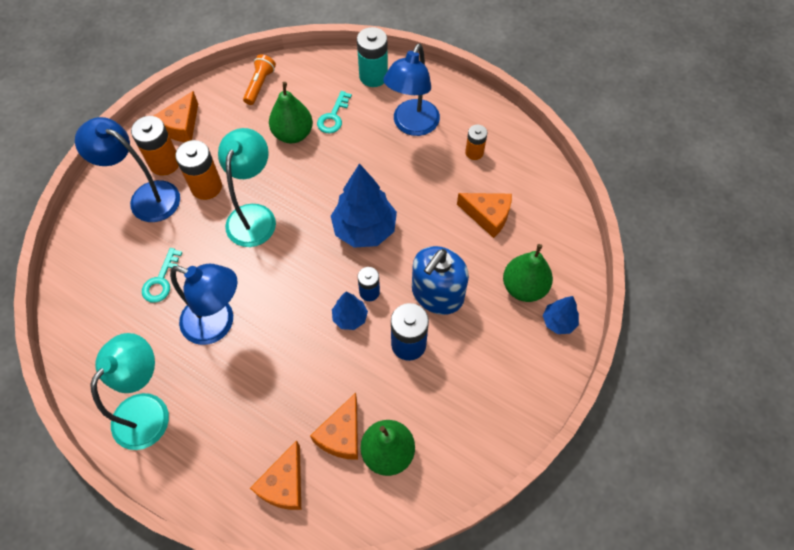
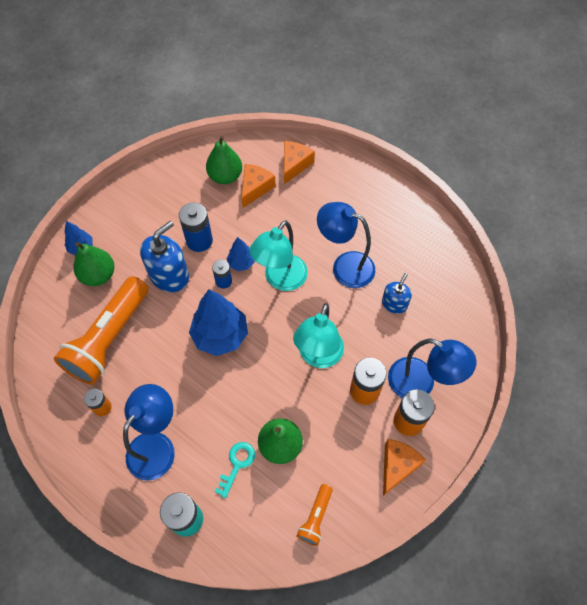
camera: 175 degrees left, 0 degrees up
turquoise lamp [90,333,169,450] -> turquoise lamp moved to [249,221,308,291]
turquoise key [142,248,183,303] -> blue soap dispenser [382,273,412,314]
orange cheese [457,193,512,238] -> orange flashlight [54,276,148,385]

